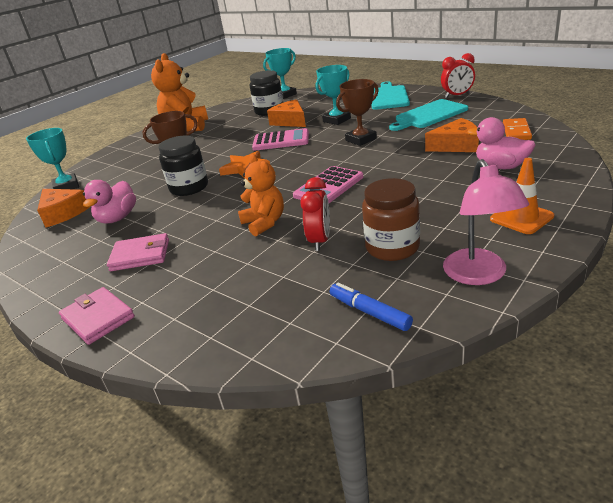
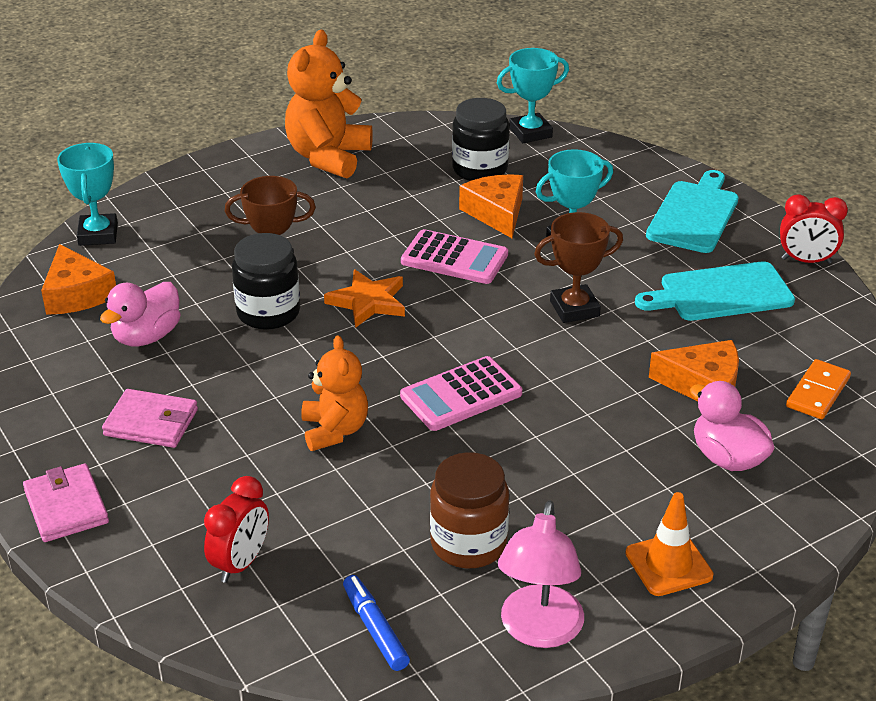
camera: 15 degrees right, 5 degrees up
red clock [300,177,330,251] -> red clock moved to [204,476,269,583]

